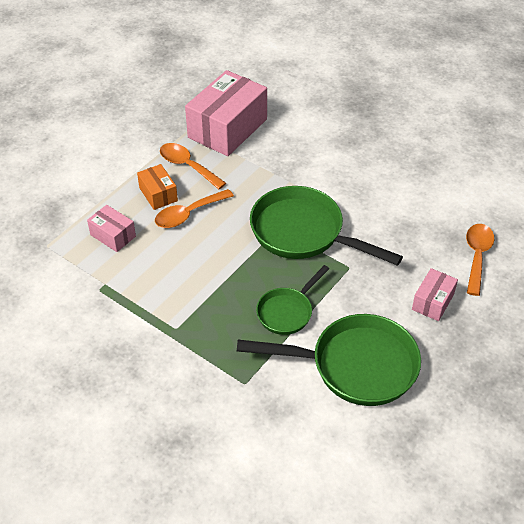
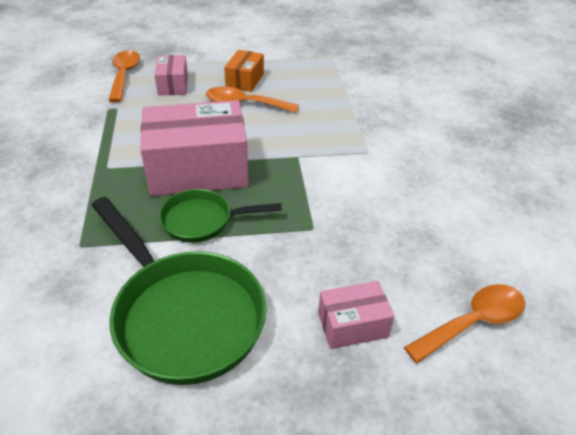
camera: 45 degrees right, 5 degrees down
orange spoon [160,143,226,189] -> orange spoon moved to [108,50,140,102]
pink box [185,70,267,156] -> pink box moved to [140,100,249,196]
green pan [250,186,403,266] -> none

